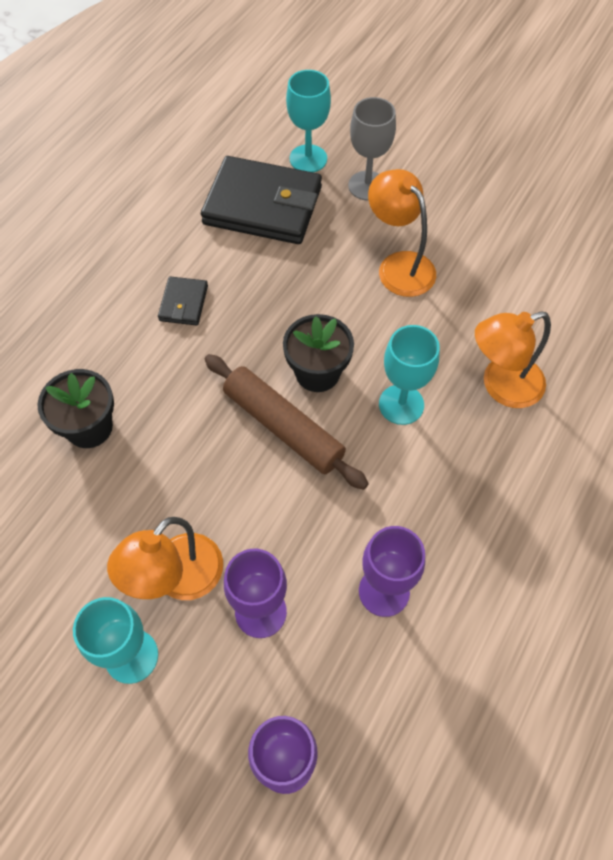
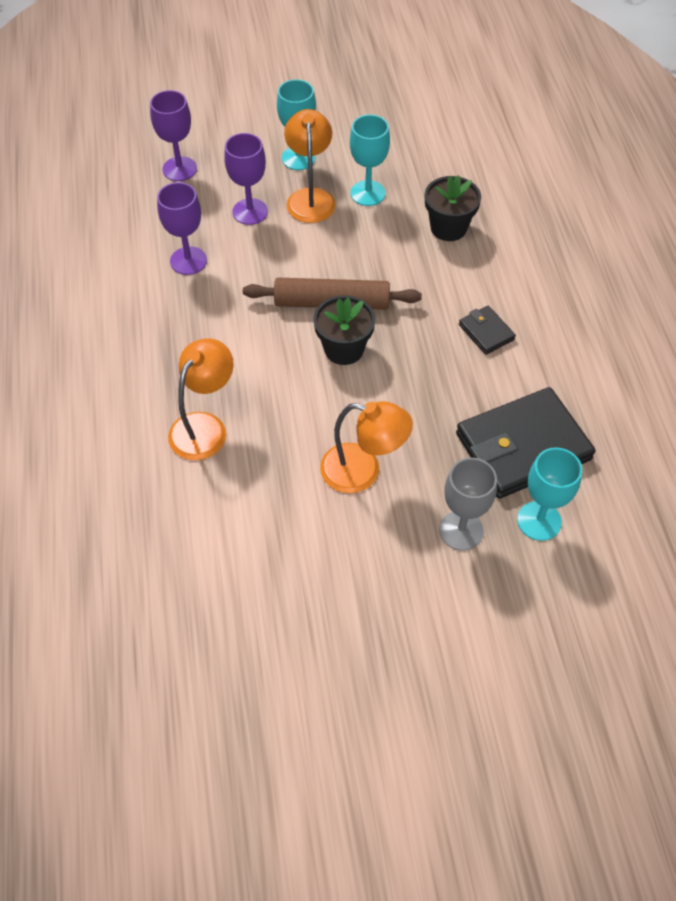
camera: 140 degrees right, 5 degrees down
turquoise goblet [379,325,440,425] -> turquoise goblet moved to [350,114,390,206]

